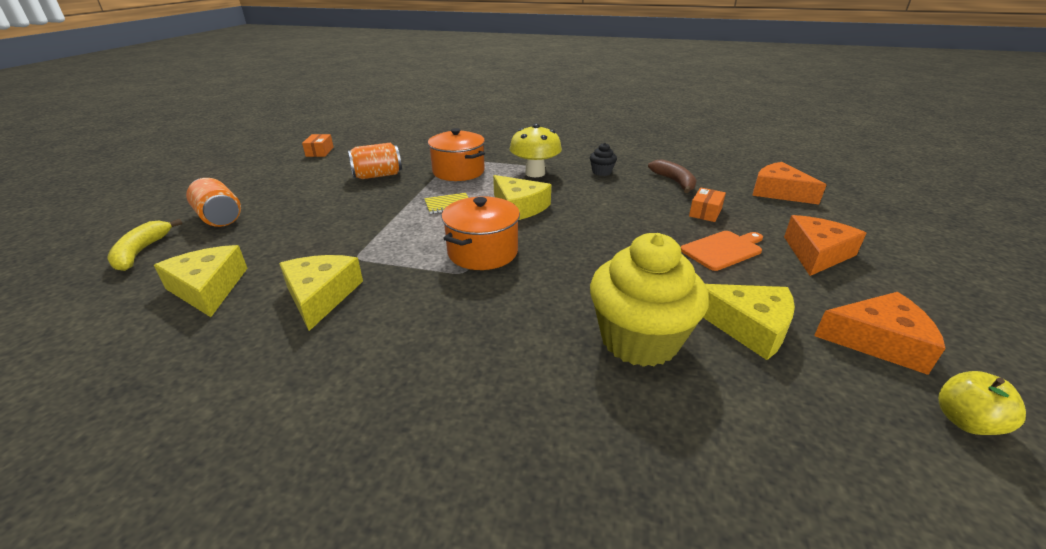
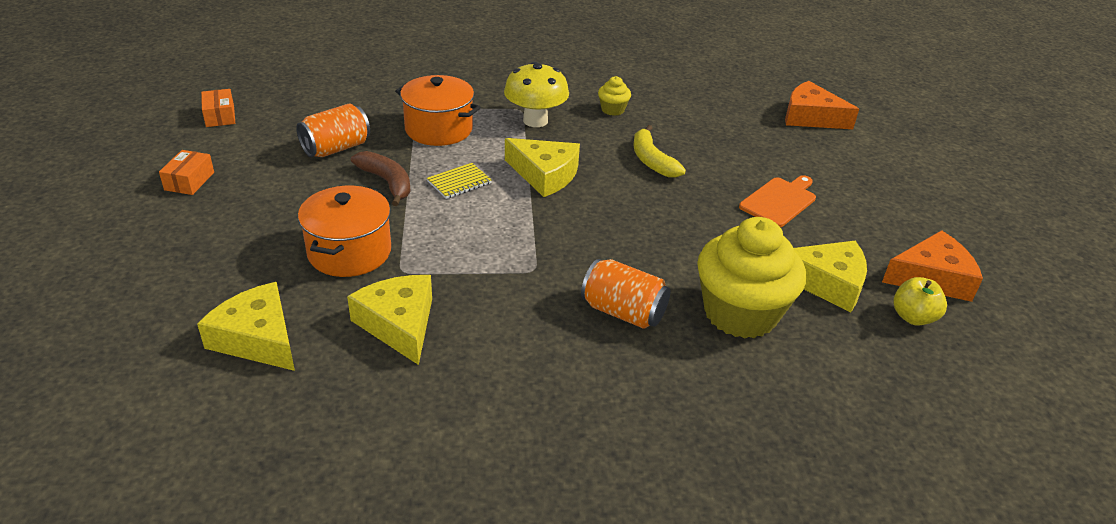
camera: 20 degrees left, 5 degrees up
yellow banana [108,219,182,271] -> yellow banana moved to [633,125,686,178]
orange can [186,178,241,227] -> orange can moved to [581,259,671,329]
orange pot [442,197,520,270] -> orange pot moved to [298,186,391,277]
black cupcake [590,143,617,176] -> yellow cupcake [598,76,631,116]
brown banana [648,159,697,193] -> brown banana moved to [351,151,411,206]
orange box [689,187,726,222] -> orange box moved to [159,150,214,195]
orange cheese [784,215,866,276] -> none
yellow apple [938,371,1026,435] -> yellow apple moved to [893,277,947,326]

